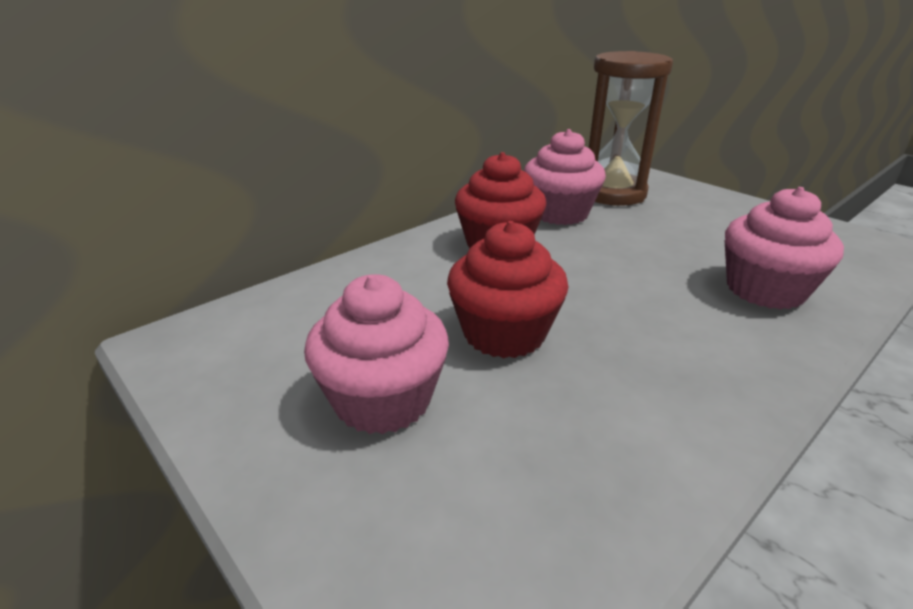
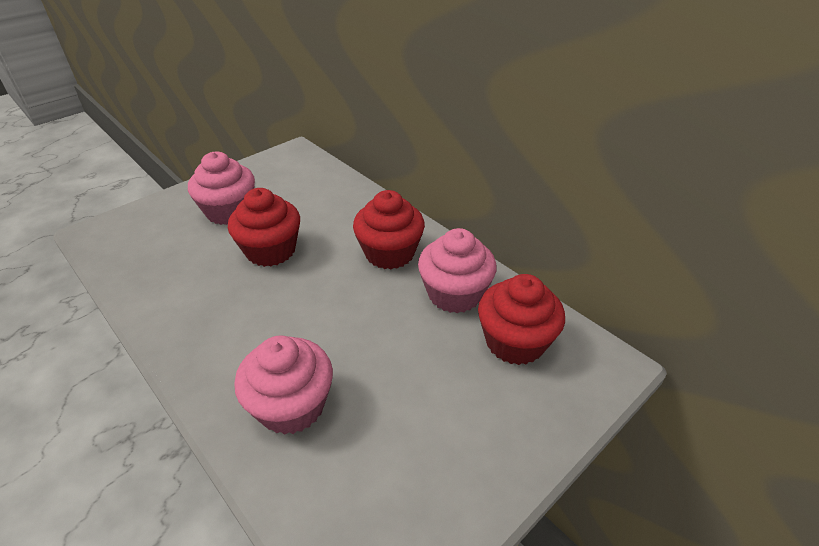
camera: 90 degrees right, 10 degrees up
brown hourglass [589,51,673,206] -> red cupcake [478,274,565,365]

